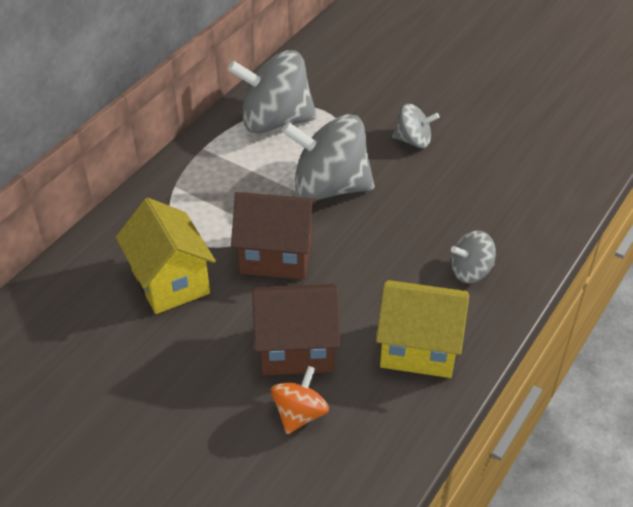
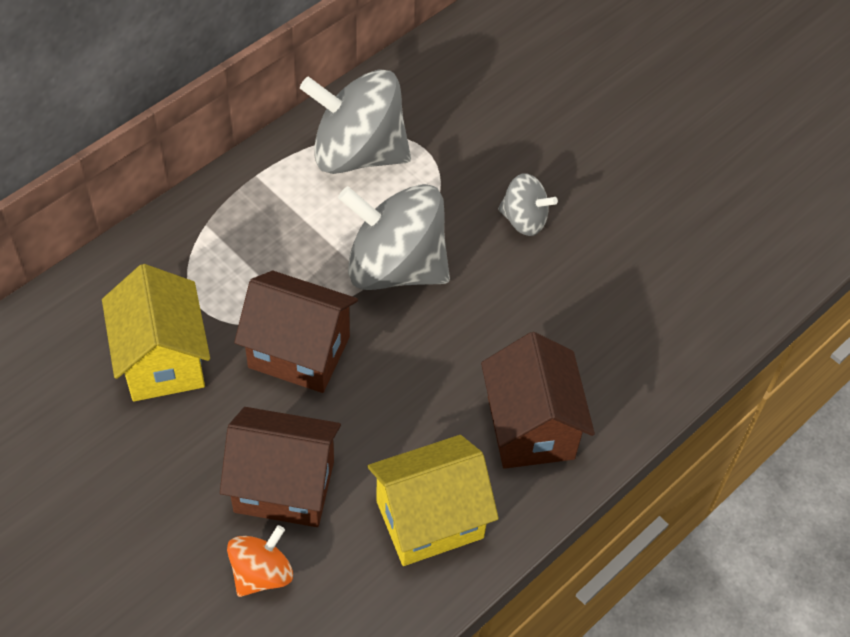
camera: 10 degrees right, 10 degrees up
yellow house [376,280,469,378] -> yellow house turned 45 degrees counterclockwise [368,435,499,566]
grey spinning top [451,230,496,283] -> brown house [481,332,595,469]

